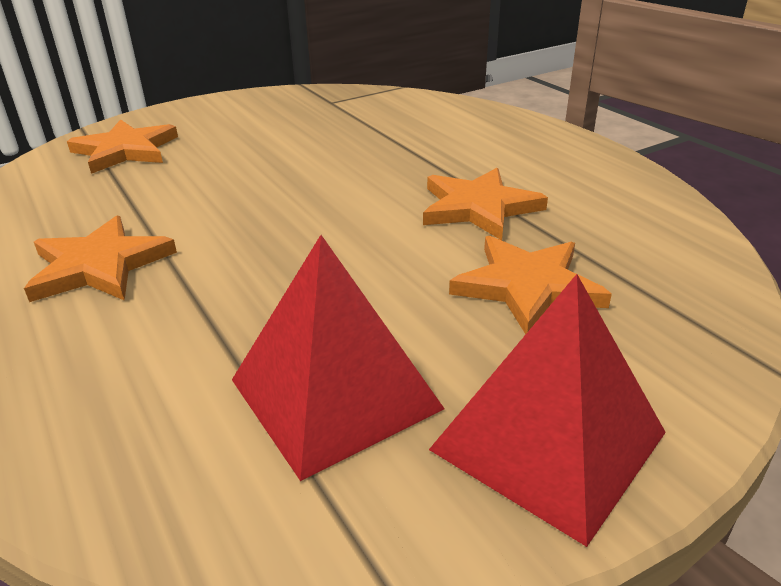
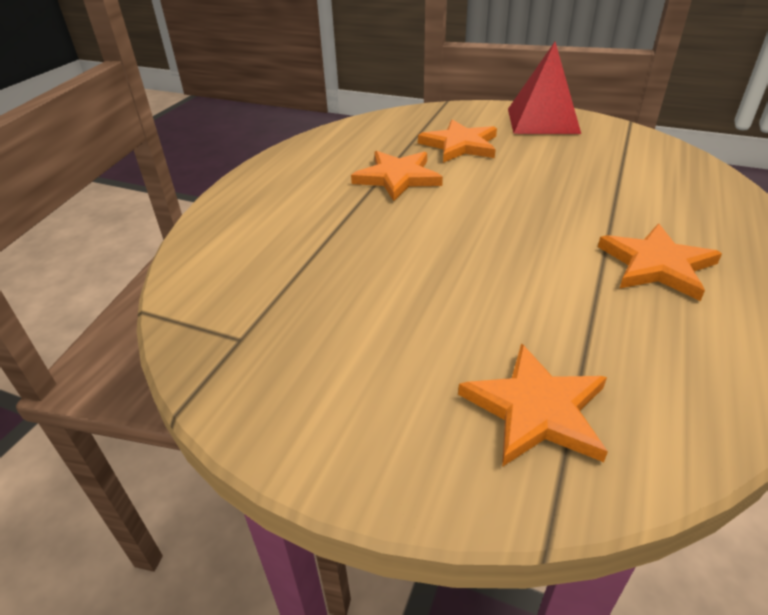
camera: 125 degrees left, 5 degrees up
red pyramid [232,235,444,481] -> none

